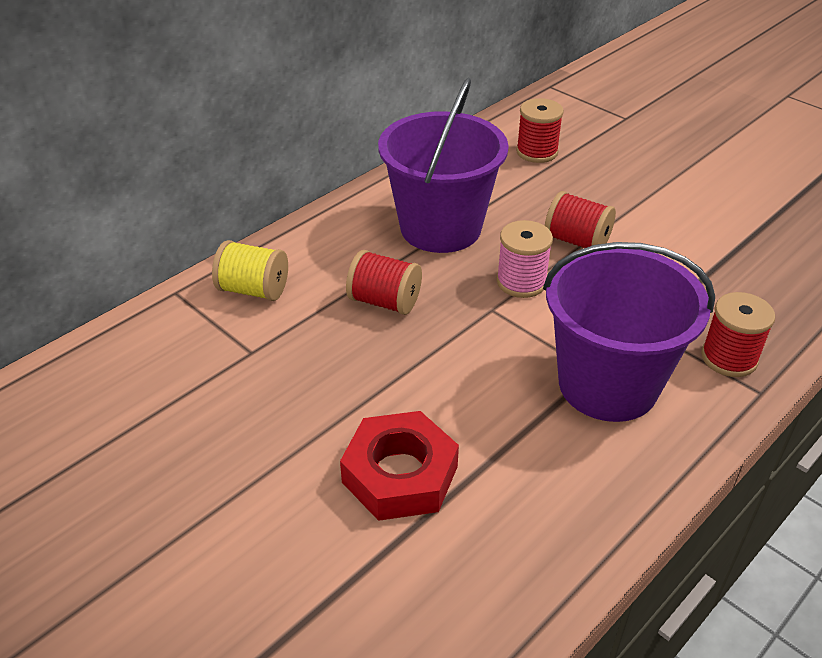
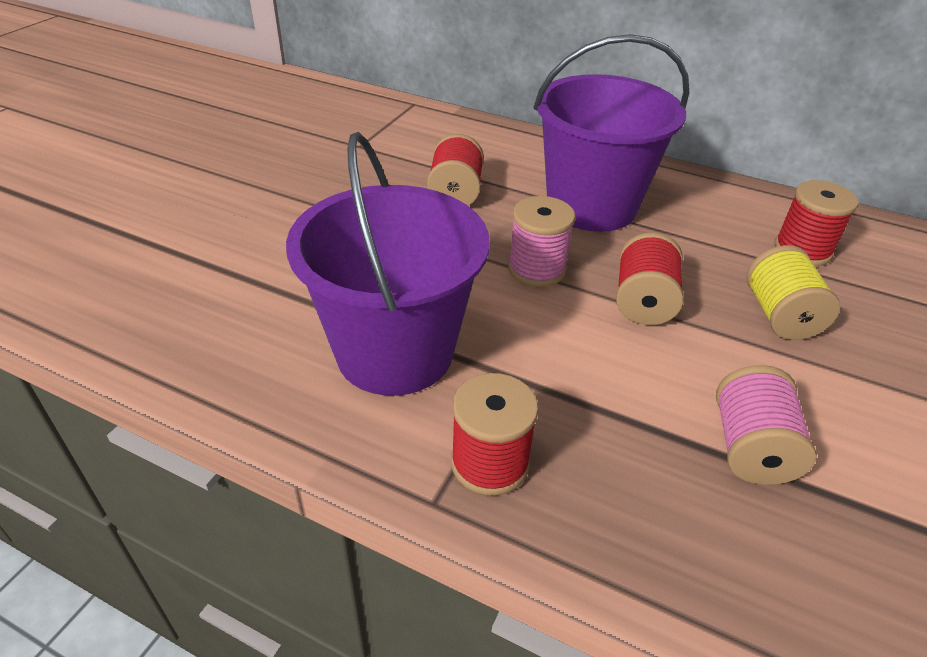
camera: 70 degrees right, 0 degrees up
yellow spool [212,240,288,301] -> yellow spool moved to [746,245,840,340]
red nut [340,411,459,521] -> none
none -> pink spool [716,365,817,485]

